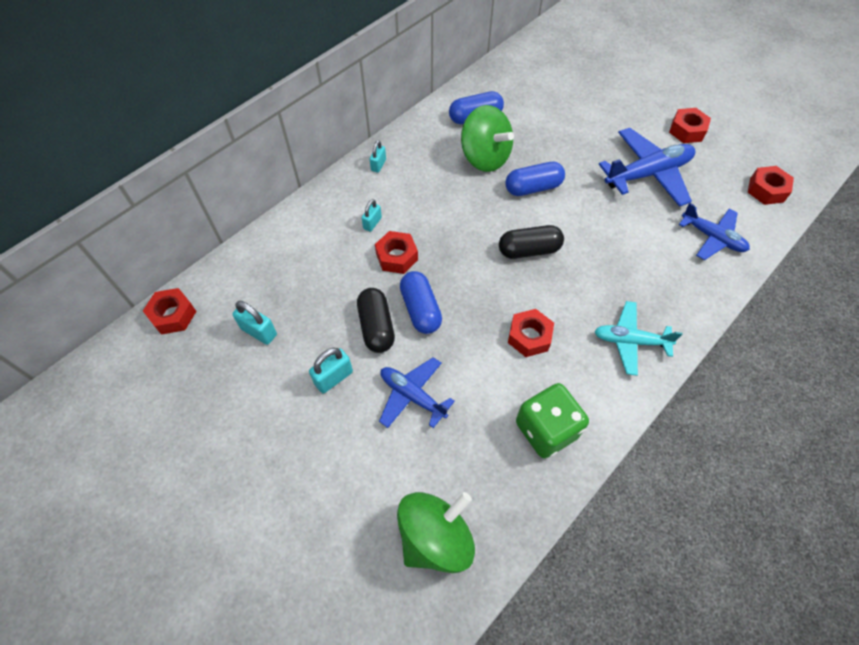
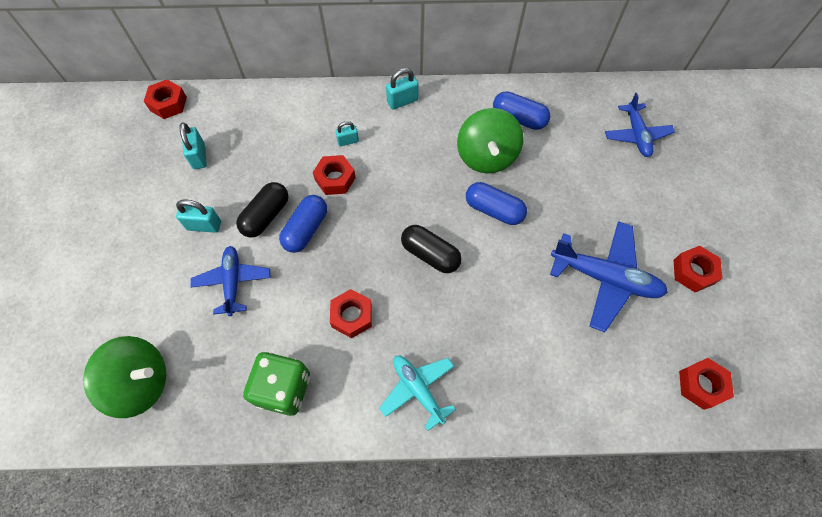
camera: 45 degrees right, 5 degrees up
turquoise padlock [370,140,386,173] -> turquoise padlock [386,68,419,110], size x1.50
blue plane [679,203,750,260] -> blue plane moved to [605,93,675,157]

